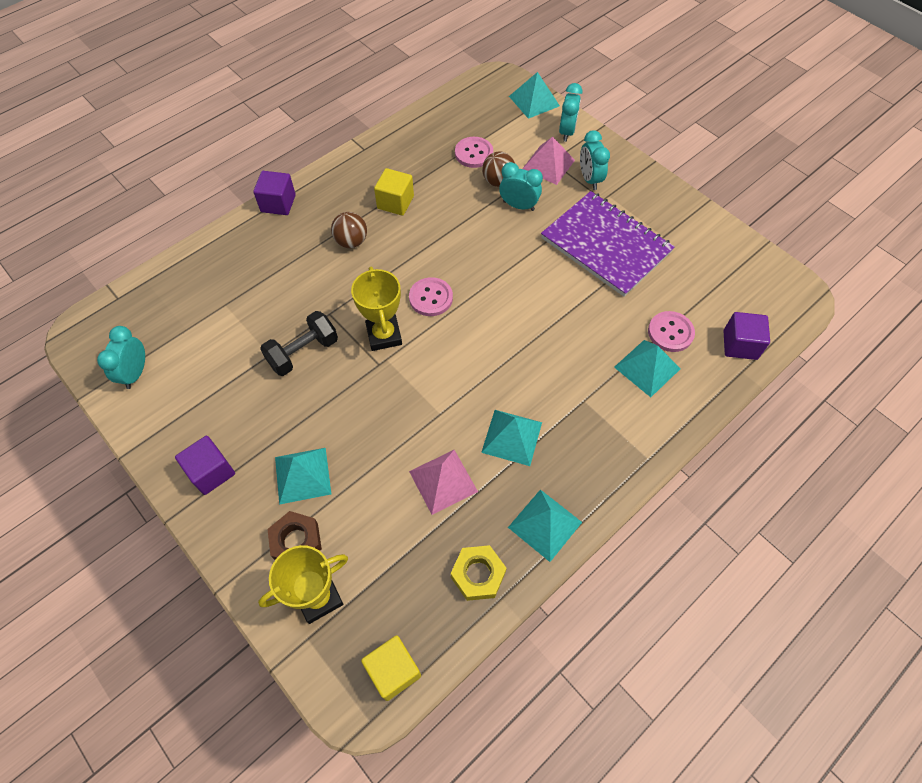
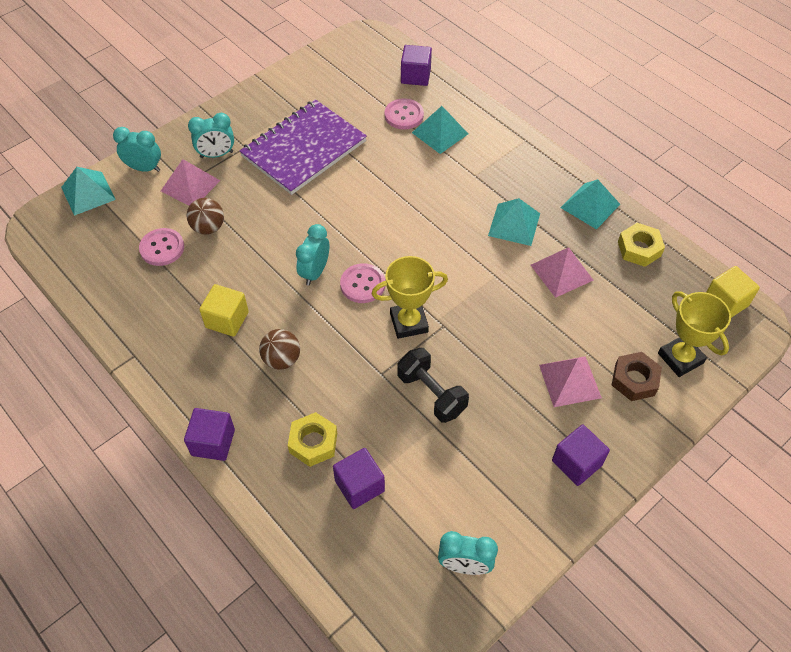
camera: 90 degrees left, 5 degrees down
turquoise pyramid [275,448,331,505] -> pink pyramid [539,356,602,407]
turquoise clock [499,162,543,211] -> turquoise clock moved to [296,224,329,286]
none -> yellow nut [288,412,337,467]
none -> purple cube [333,448,385,509]

